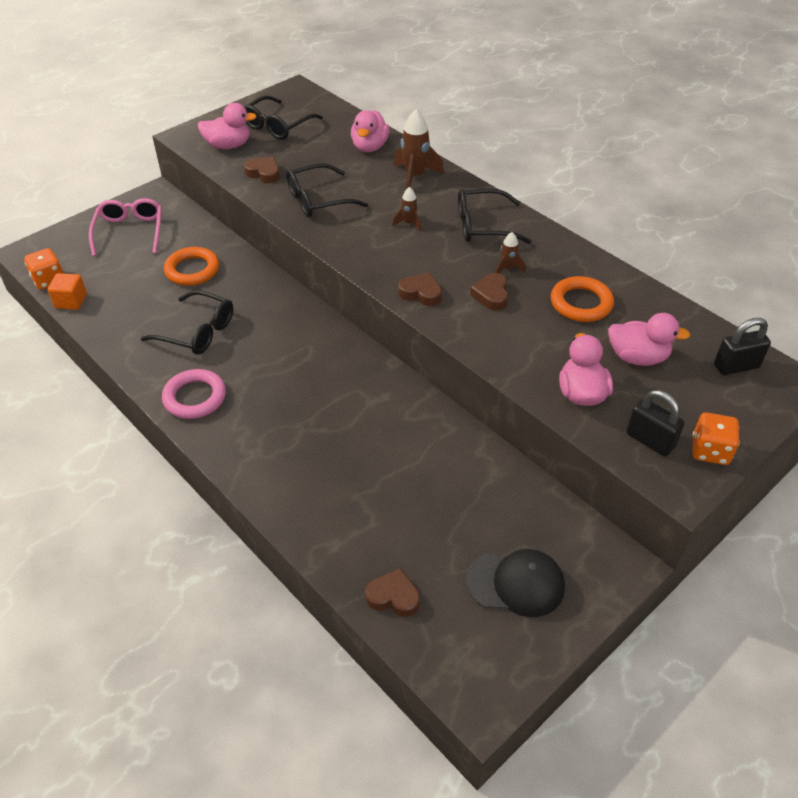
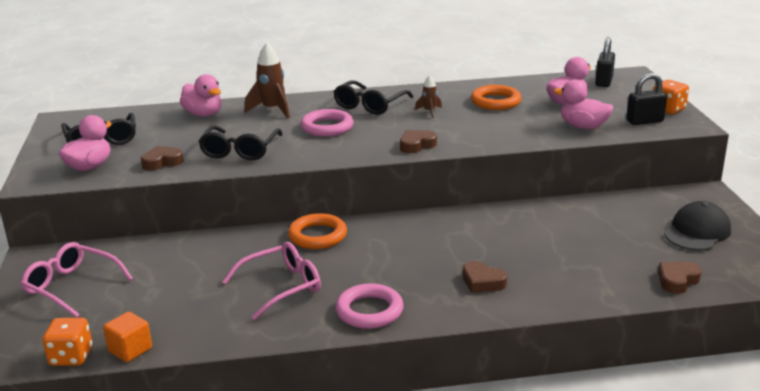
camera: 55 degrees left, 20 degrees down
black glasses [141,290,233,355] -> pink glasses [222,242,321,320]
orange ring [164,247,219,286] -> orange ring moved to [288,213,347,249]
brown rocket [392,187,421,232] -> pink ring [300,109,354,137]
brown heart [470,273,508,311] -> brown heart moved to [463,261,507,293]

